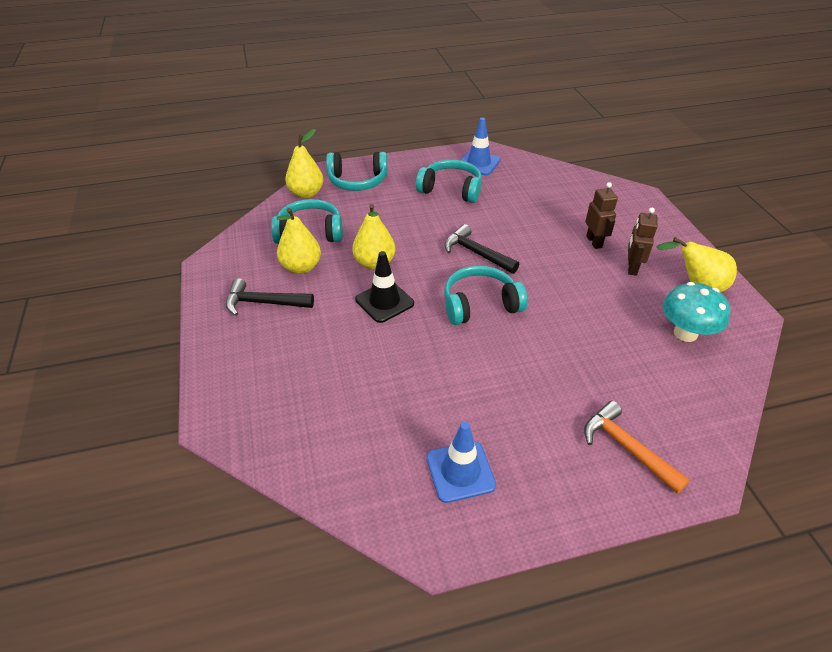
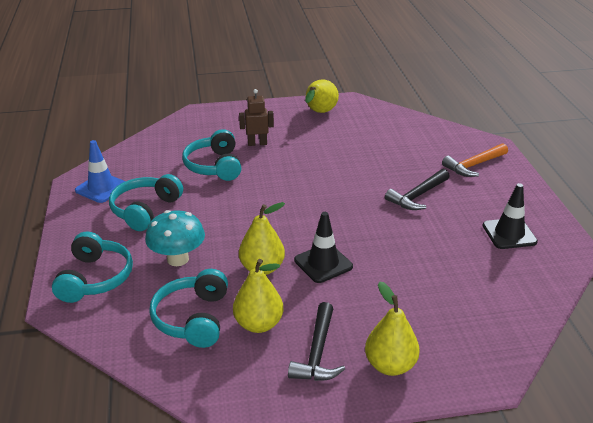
camera: 85 degrees left, 10 degrees down
yellow pear [285,129,324,198] -> yellow pear moved to [365,281,420,376]
blue traffic cone [426,422,496,503] -> black traffic cone [482,183,538,249]
black hammer [444,224,519,274] -> black hammer moved to [385,169,450,210]
turquoise headphones [444,265,528,325] -> turquoise headphones moved to [182,129,241,181]
brown robot [628,208,658,276] -> none
turquoise mushroom [663,282,730,342] -> turquoise mushroom moved to [145,210,205,266]

